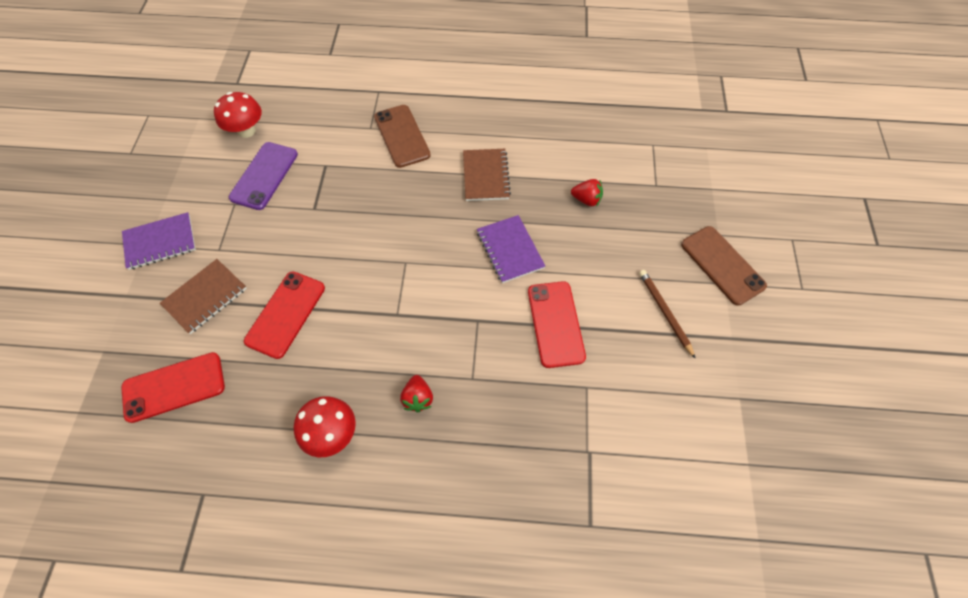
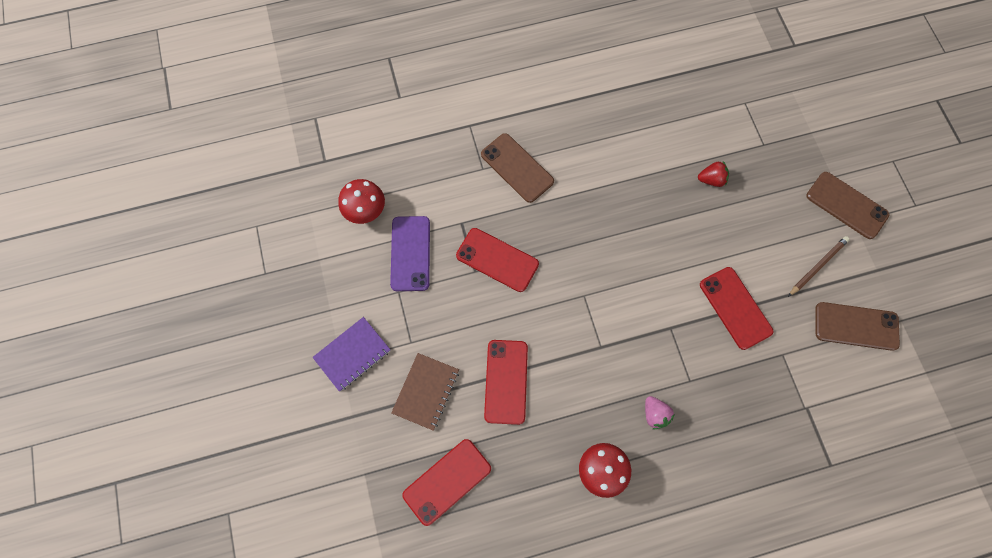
camera: 20 degrees left, 10 degrees up
red strawberry [400,375,433,413] -> pink strawberry [645,396,675,429]
brown notebook [463,149,511,201] -> none
purple notebook [477,215,545,283] -> none
brown pencil [639,270,696,359] -> brown pencil turned 90 degrees clockwise [788,236,850,297]
none -> red phone [456,228,539,292]
none -> brown phone [816,302,900,351]

